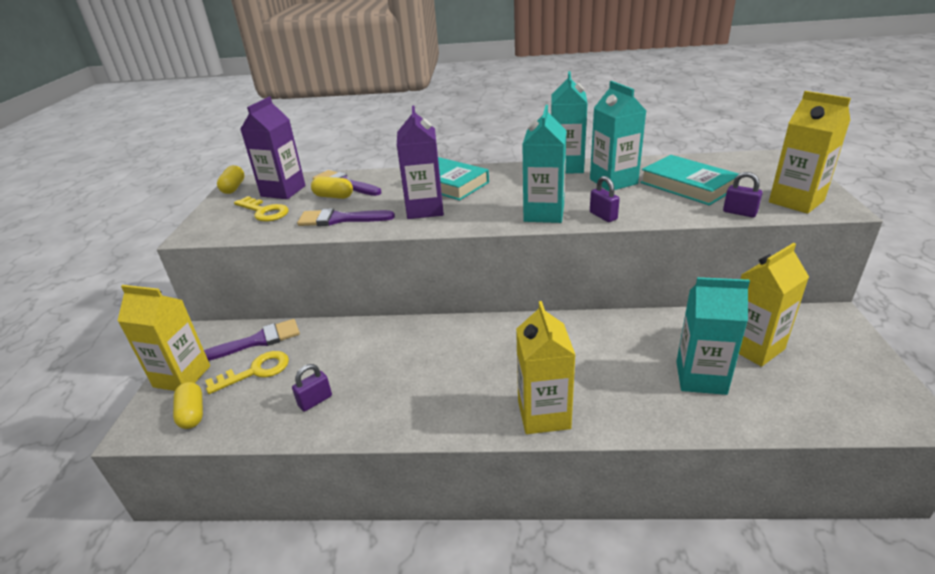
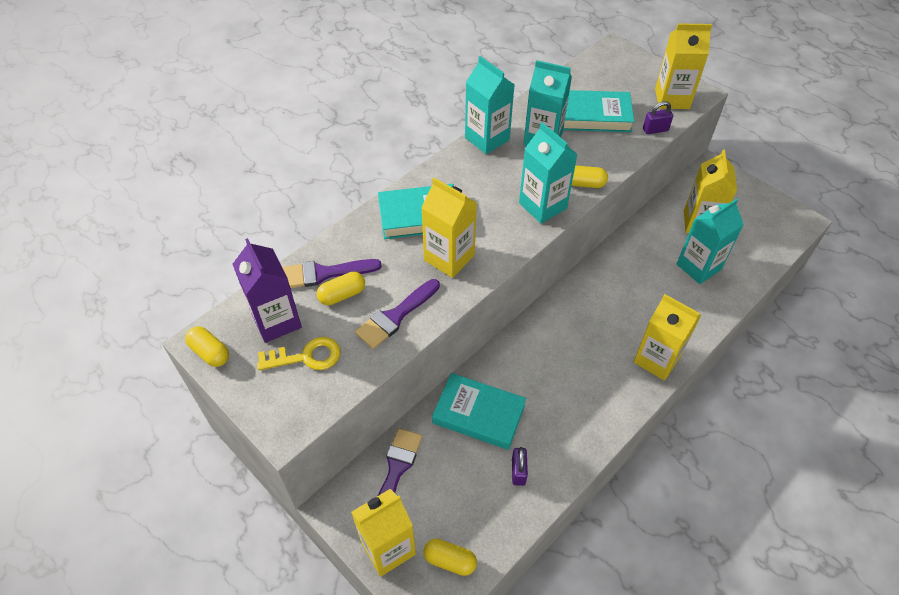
camera: 50 degrees left, 20 degrees up
yellow key [205,351,289,394] -> none
purple carton [397,106,444,219] -> yellow carton [421,178,477,278]
purple padlock [590,176,620,222] -> yellow capsule [572,165,608,188]
none -> turquoise book [432,373,526,450]

